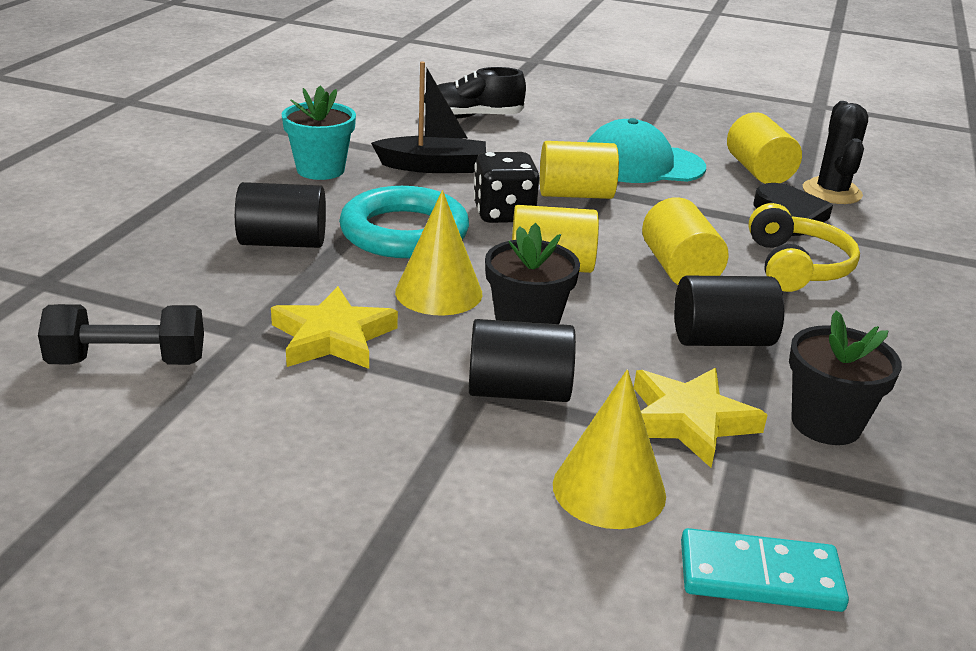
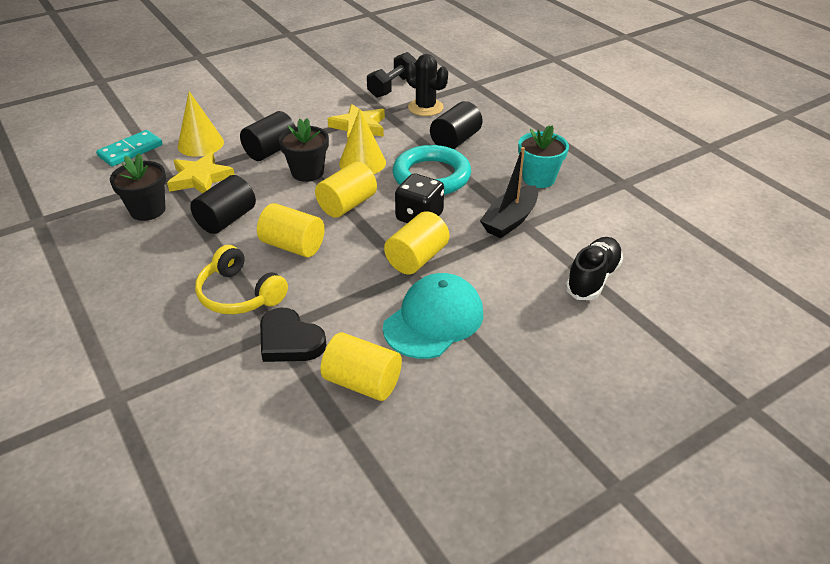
camera: 130 degrees right, 10 degrees up
black cactus [803,101,868,204] -> black cactus moved to [405,54,448,116]

